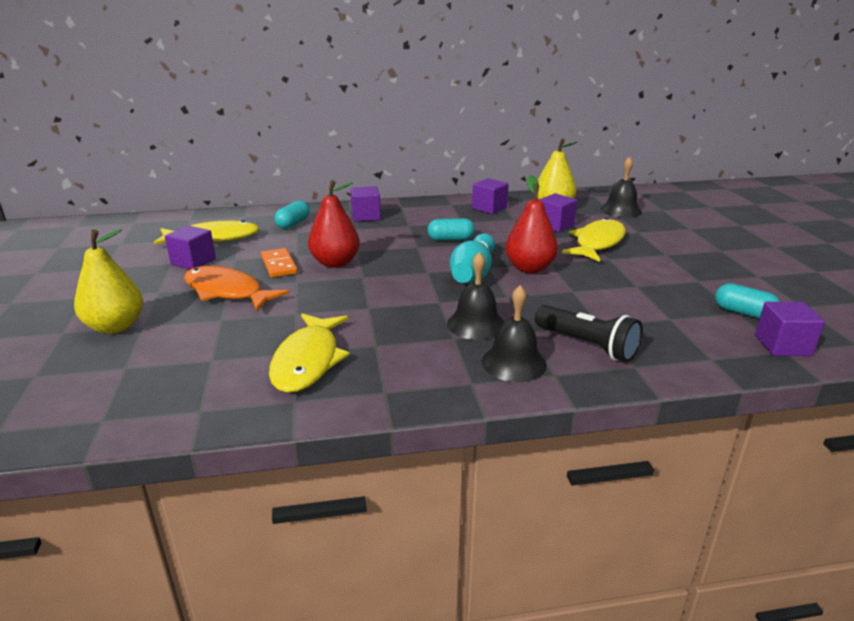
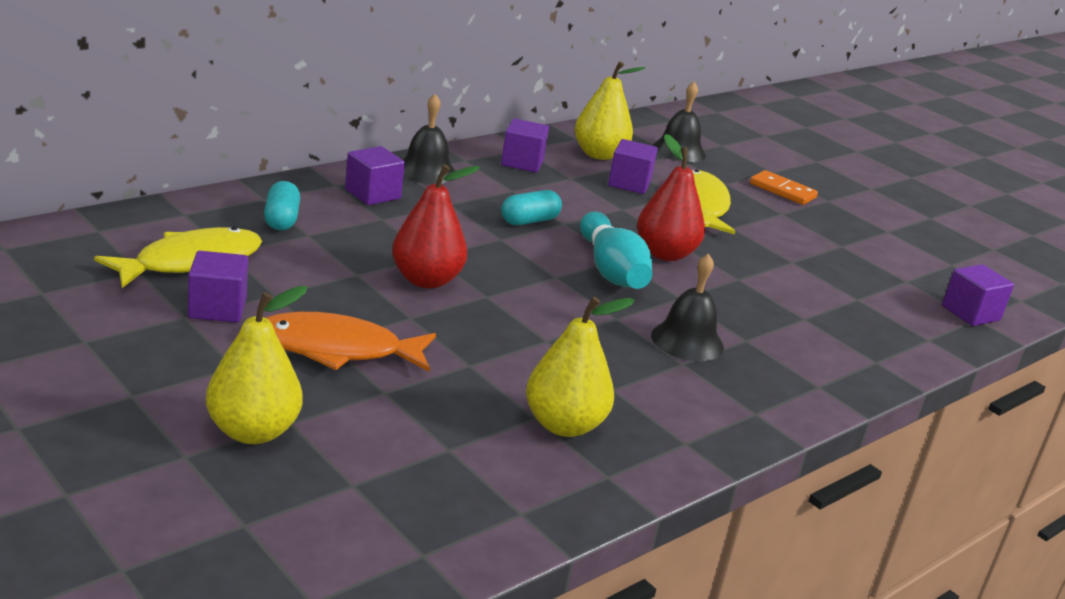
camera: 35 degrees left, 0 degrees up
orange domino [261,248,298,278] -> orange domino moved to [750,170,818,205]
yellow fish [269,313,350,393] -> yellow pear [526,297,635,437]
black bell [482,285,547,382] -> black bell moved to [403,94,455,184]
black flashlight [535,305,643,362] -> none
turquoise capsule [715,283,780,319] -> none

